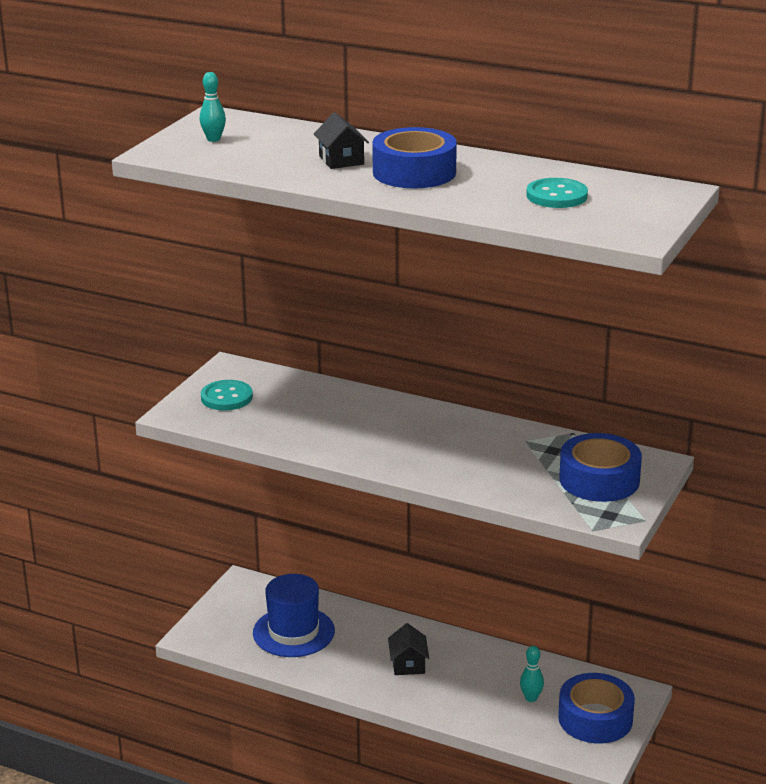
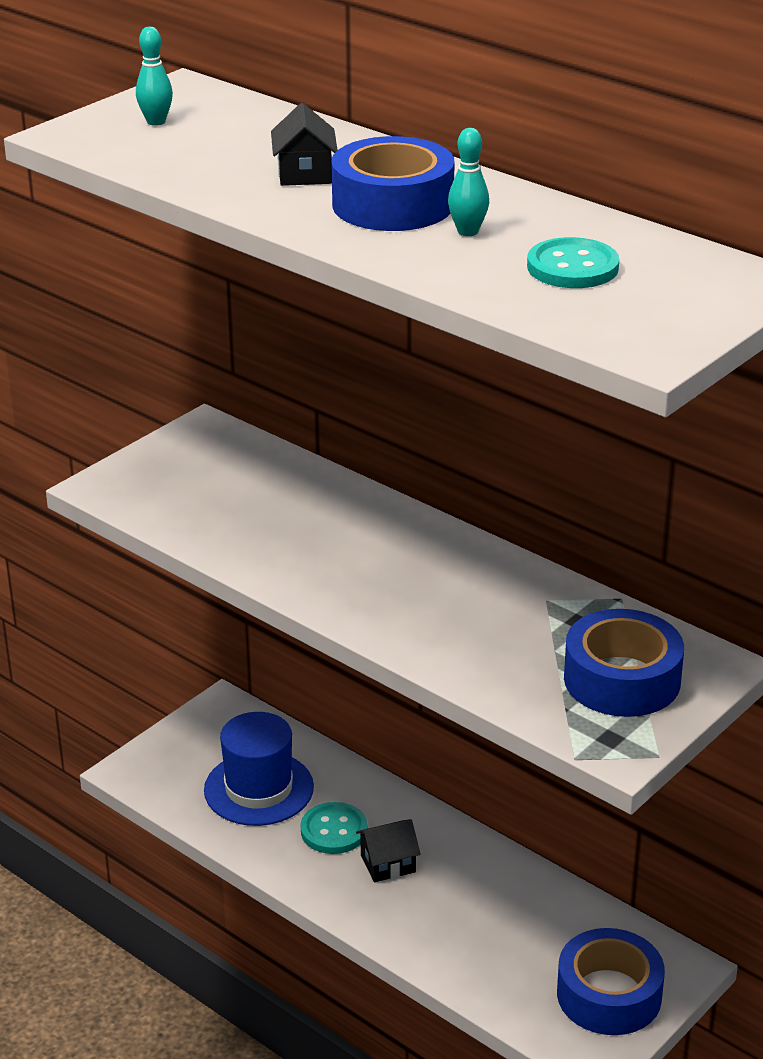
camera: 15 degrees right, 5 degrees up
turquoise button [201,380,253,411] -> turquoise button moved to [301,802,368,854]
black house [388,623,429,675] -> black house turned 60 degrees clockwise [356,819,421,882]
turquoise bowling pin [520,646,544,702] -> turquoise bowling pin moved to [448,128,489,236]

